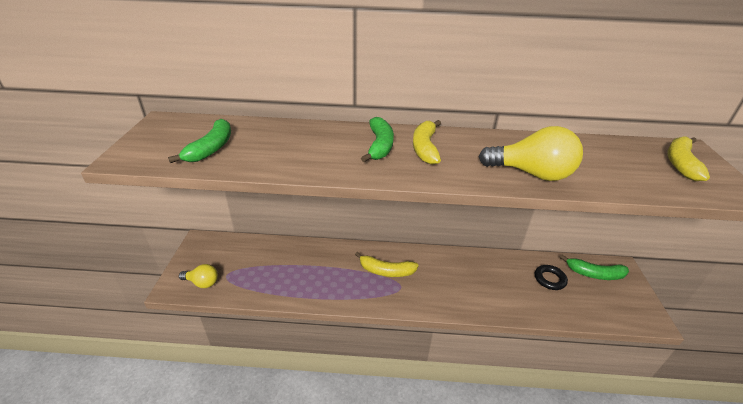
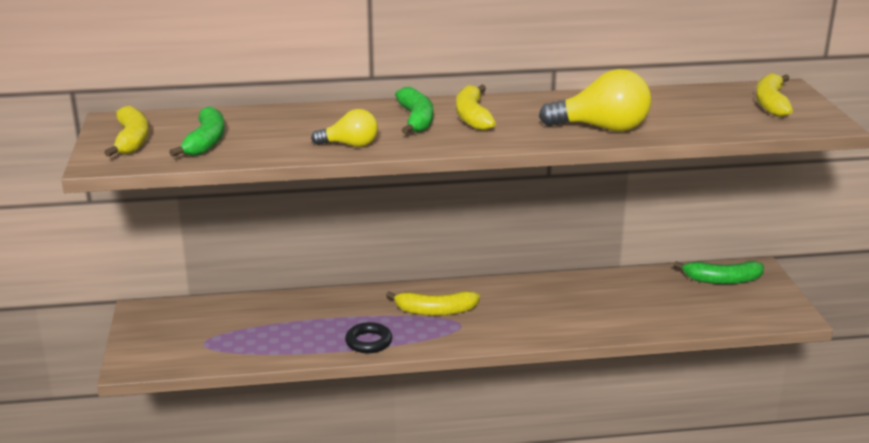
camera: 10 degrees left, 10 degrees down
yellow light bulb [179,264,218,288] -> yellow light bulb moved to [311,109,378,147]
black ring [535,265,568,290] -> black ring moved to [345,322,392,353]
none -> yellow banana [104,106,149,157]

